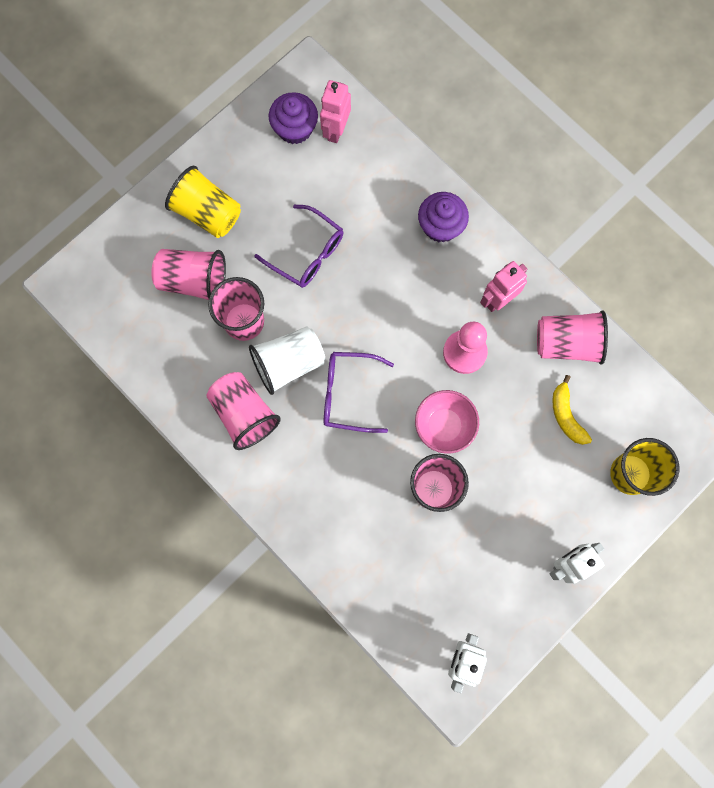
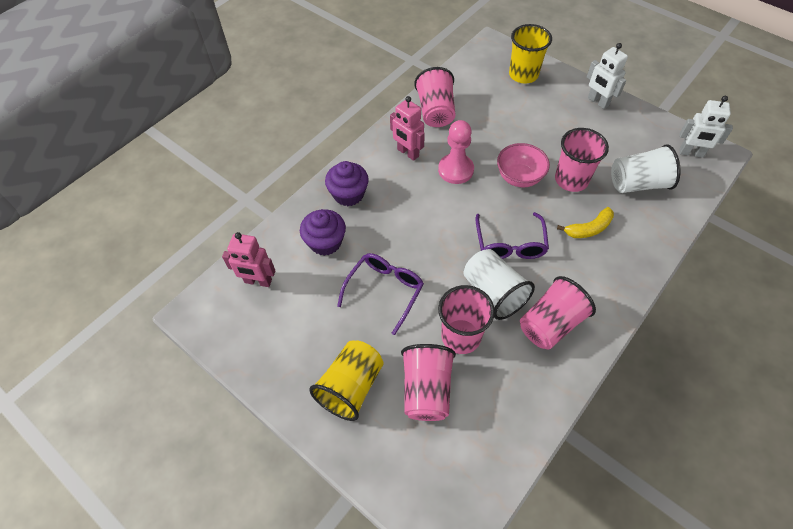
camera: 95 degrees left, 20 degrees down
purple cupcake [269,92,318,144] -> purple cupcake moved to [300,209,346,256]
yellow banana [552,375,592,445] -> yellow banana moved to [557,207,614,238]
none -> white cup [611,144,680,193]

